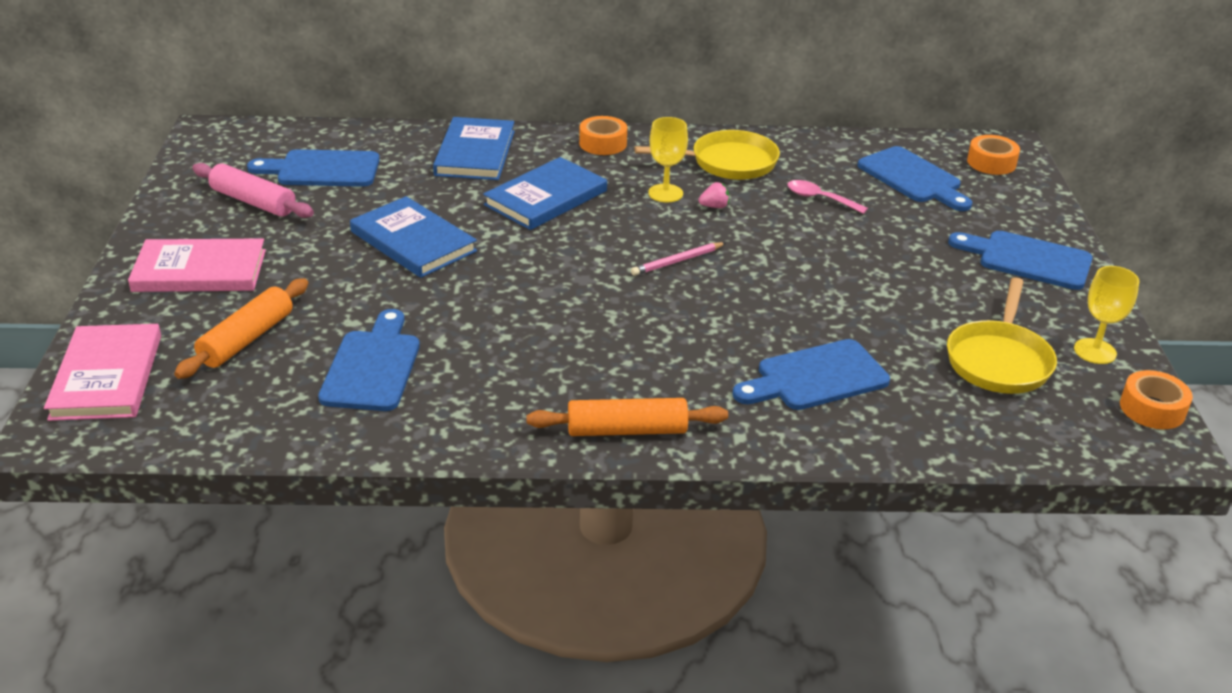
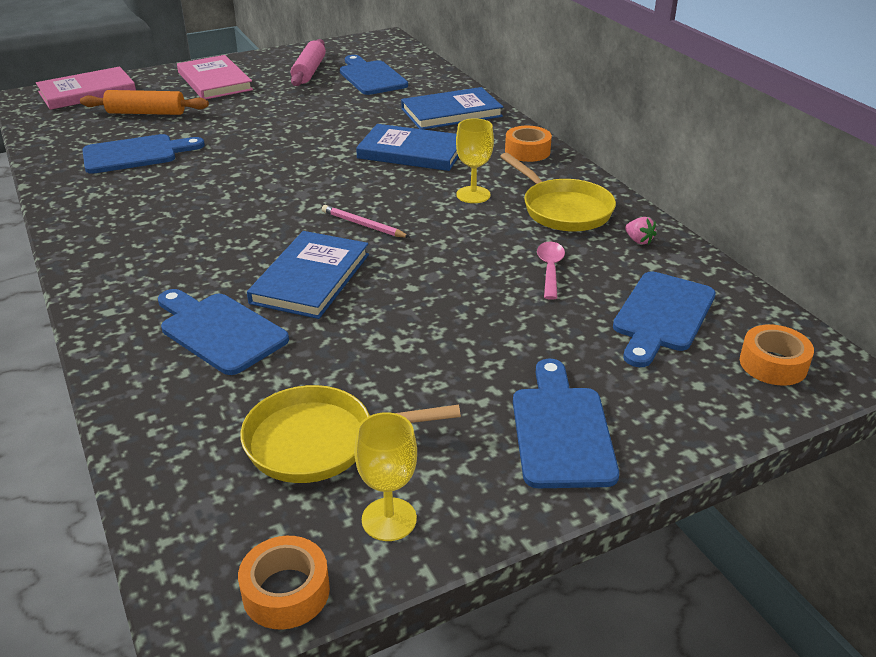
camera: 65 degrees right, 0 degrees up
blue book [350,196,477,278] -> blue book moved to [247,231,369,319]
orange rolling pin [526,398,728,436] -> none
pink strawberry [699,182,729,208] -> pink strawberry moved to [625,217,656,245]

